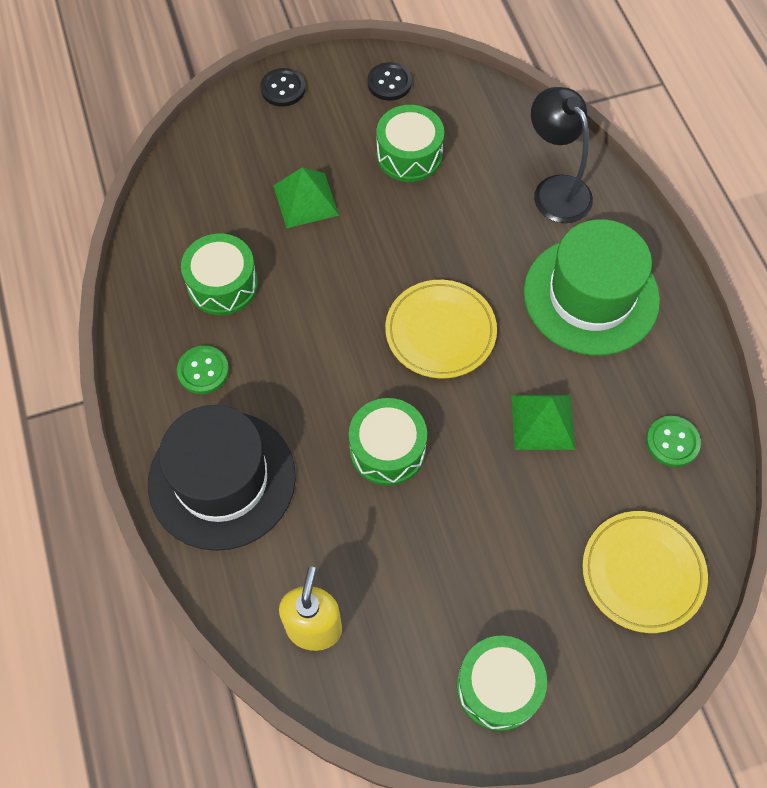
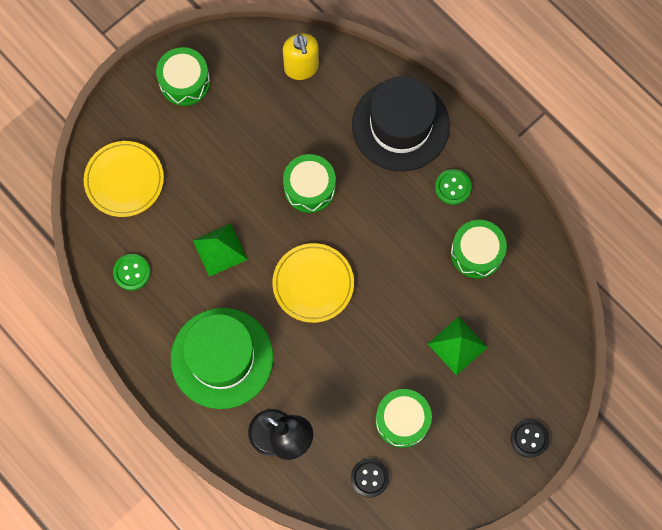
camera: 155 degrees right, 10 degrees up
black button [367,62,412,101] -> black button moved to [351,458,389,498]

